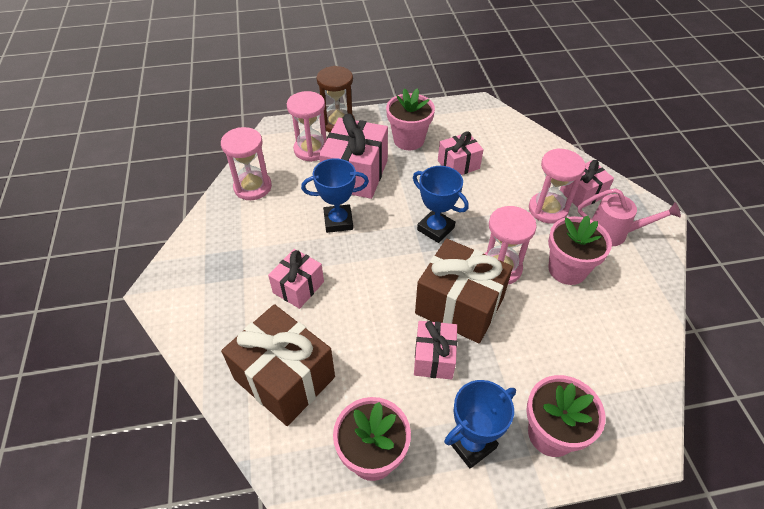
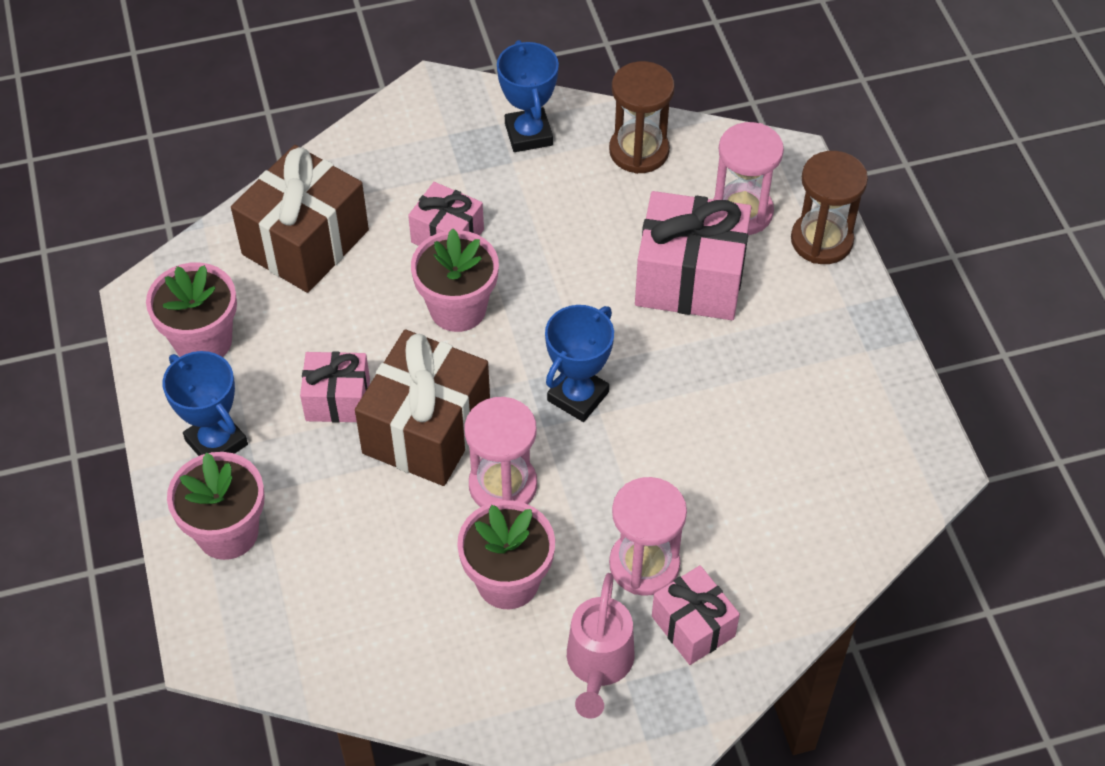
camera: 85 degrees right, 5 degrees up
pink hourglass [221,127,272,200] -> brown hourglass [609,61,675,174]
blue trophy [301,158,369,233] -> blue trophy moved to [497,40,559,152]
pink flower pot [386,88,435,150] -> pink flower pot moved to [411,229,499,332]
pink gift [438,131,484,175] -> none

